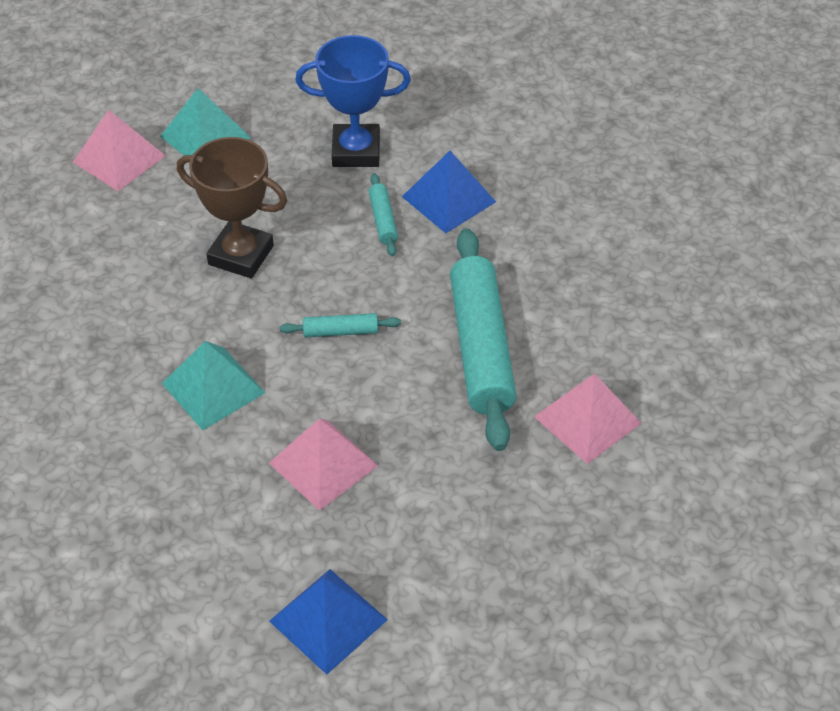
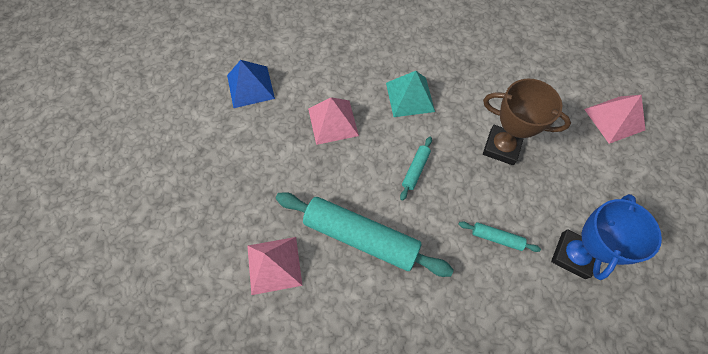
camera: 120 degrees right, 15 degrees up
turquoise pyramid [160,88,251,156] -> none
brown trophy [177,137,287,278] -> brown trophy turned 60 degrees clockwise [483,79,571,165]
blue pyramid [402,151,496,233] -> none

